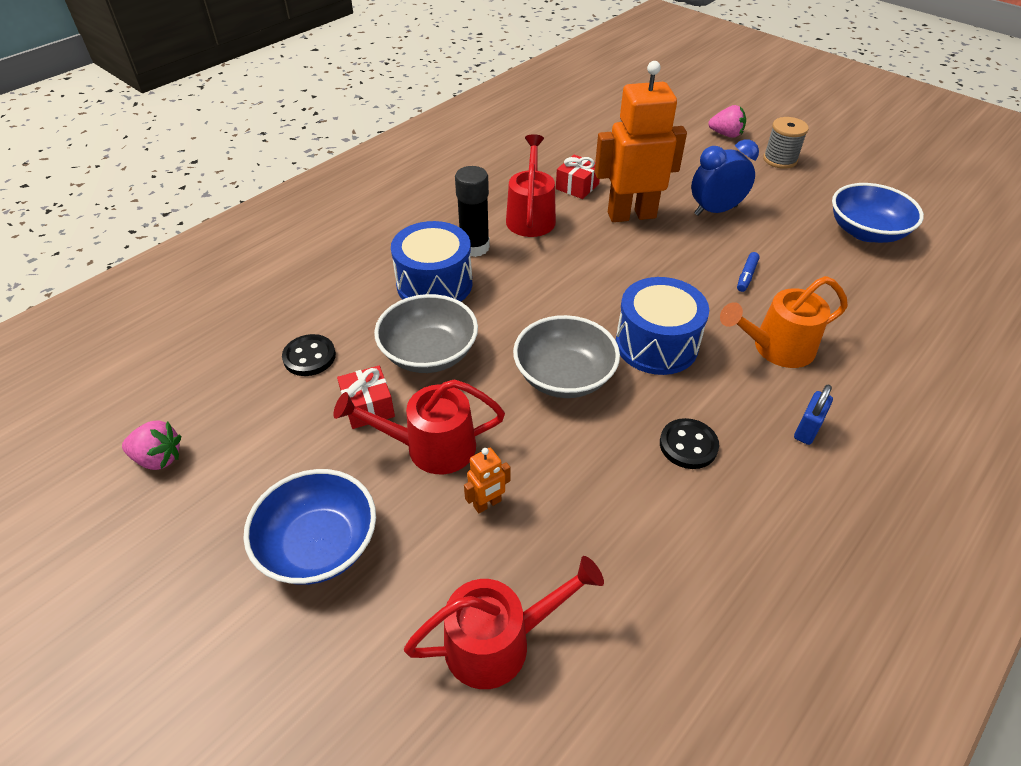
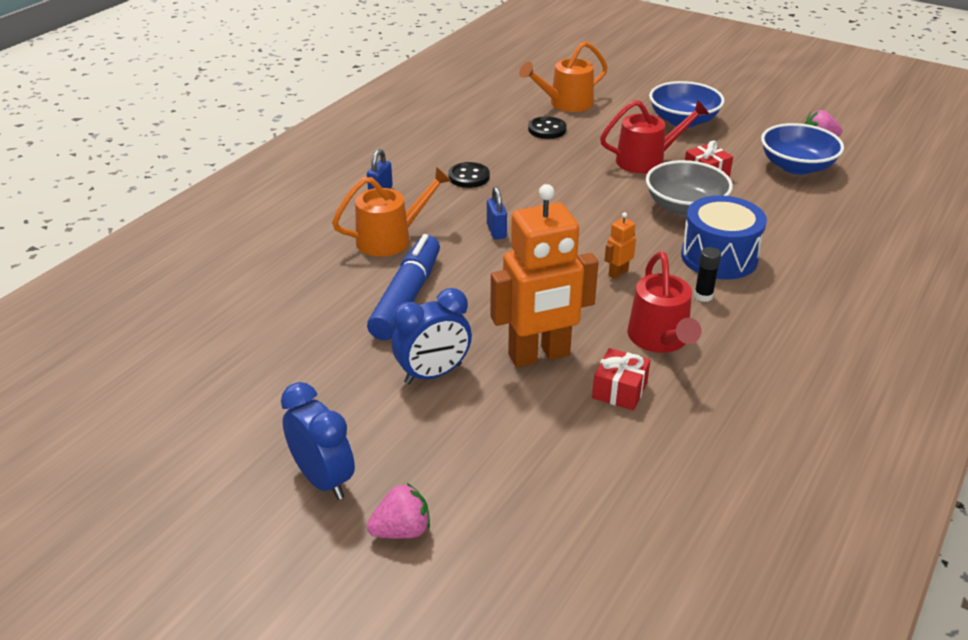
camera: 170 degrees right, 10 degrees down
black button [282,334,336,376] -> black button moved to [528,116,567,139]
red watering can [404,556,604,689] -> orange watering can [519,41,608,112]
black glue stick [455,166,490,257] -> black glue stick [694,247,721,302], size x0.57
orange robot [464,448,510,513] -> orange robot moved to [604,212,636,279]
grey bowl [513,315,620,398] -> none
blue drum [616,277,709,375] -> blue padlock [487,187,507,239]
pink strawberry [708,105,746,138] -> pink strawberry turned 150 degrees clockwise [367,483,430,539]
blue marker [737,252,760,292] -> blue marker [367,234,440,340], size x2.50
grey spool [763,117,809,169] -> blue clock [281,382,355,500]
blue bowl [832,183,924,243] -> blue bowl moved to [761,123,844,175]

